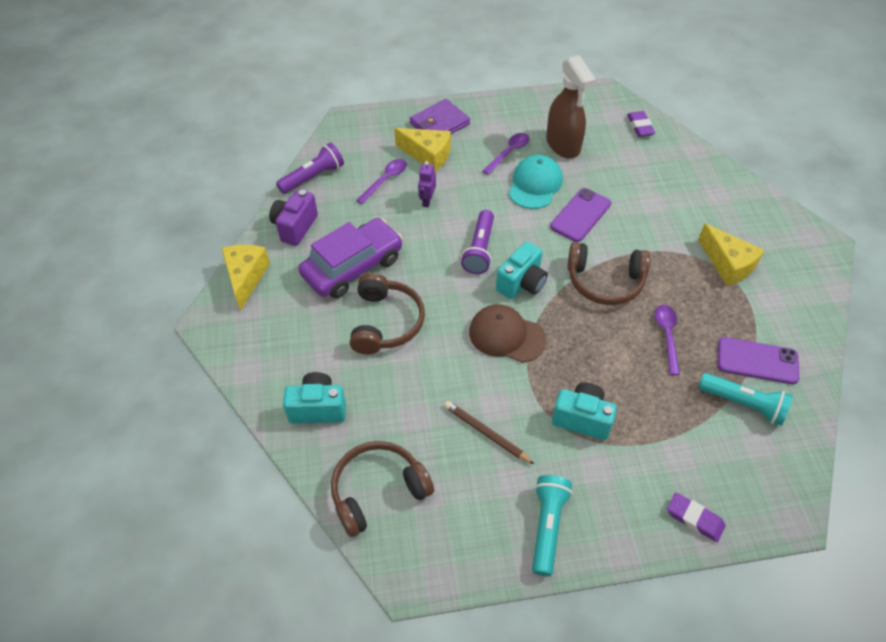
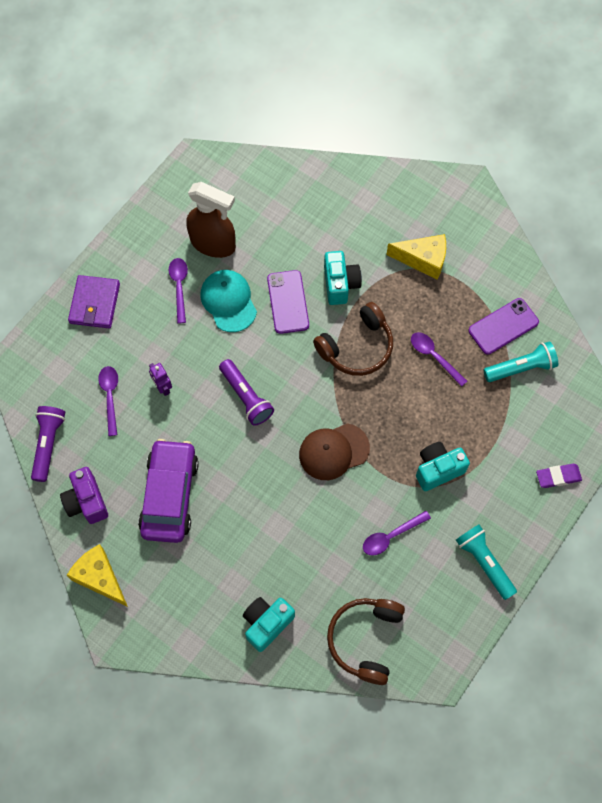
camera: 45 degrees left, 15 degrees up
brown headphones [350,273,425,354] -> none
yellow cheese [394,128,451,172] -> none
brown pencil [444,401,534,464] -> purple spoon [363,511,431,556]
turquoise camera [496,241,548,299] -> turquoise camera moved to [324,251,362,305]
purple eraser [627,111,655,137] -> none

